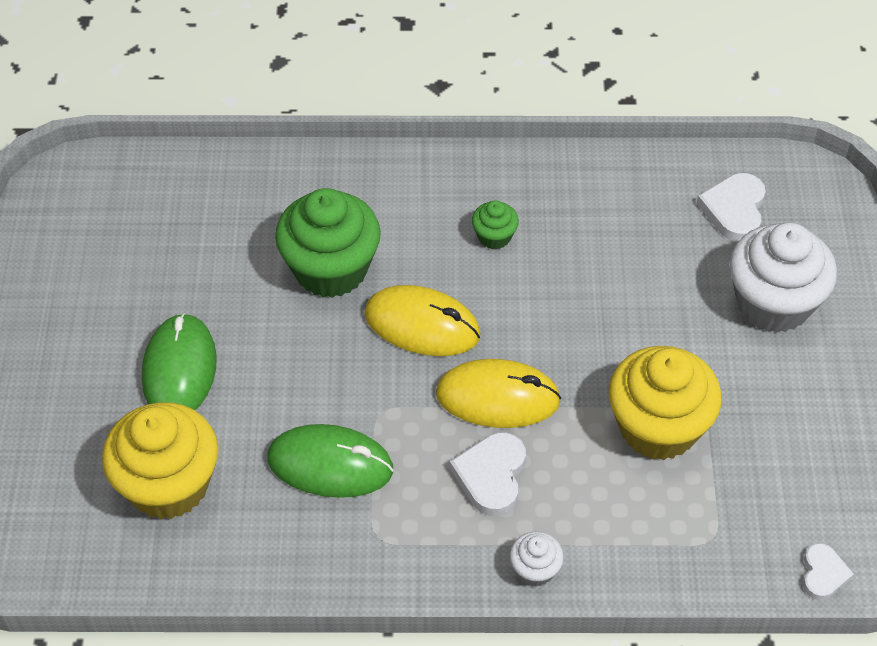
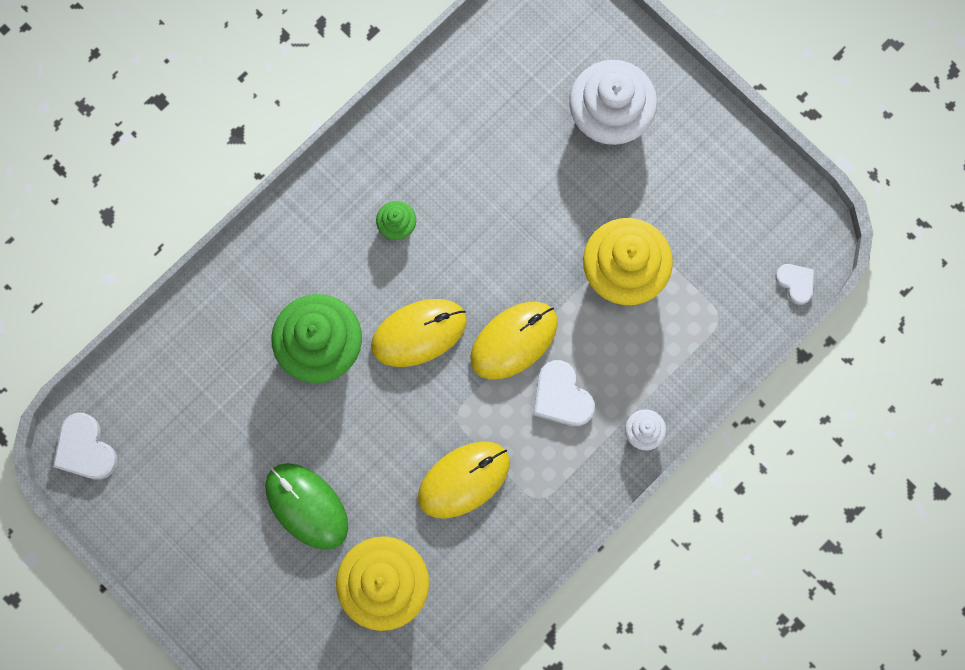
camera: 45 degrees left, 25 degrees up
green mouse [267,424,394,498] -> yellow mouse [418,441,510,519]
white heart [696,173,766,242] -> white heart moved to [53,413,117,480]

